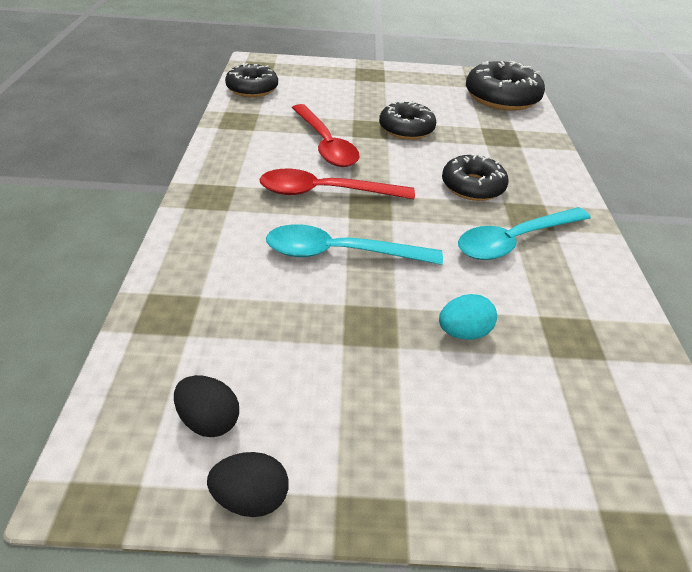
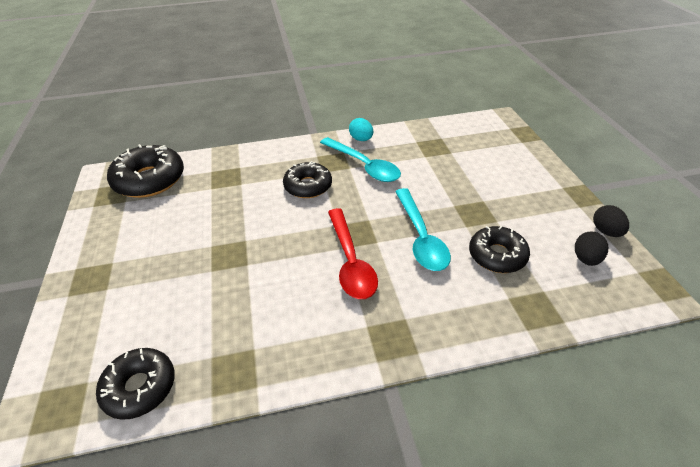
camera: 100 degrees left, 0 degrees up
red spoon [292,104,360,167] -> none
black donut [379,101,436,140] -> black donut moved to [469,226,530,273]
turquoise egg [439,294,497,340] -> turquoise egg moved to [349,118,373,141]

